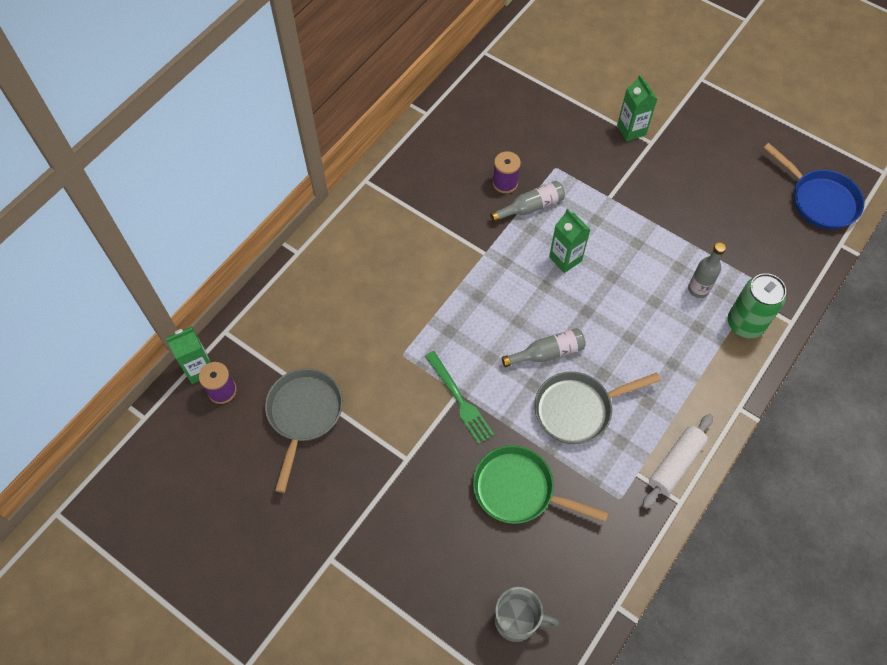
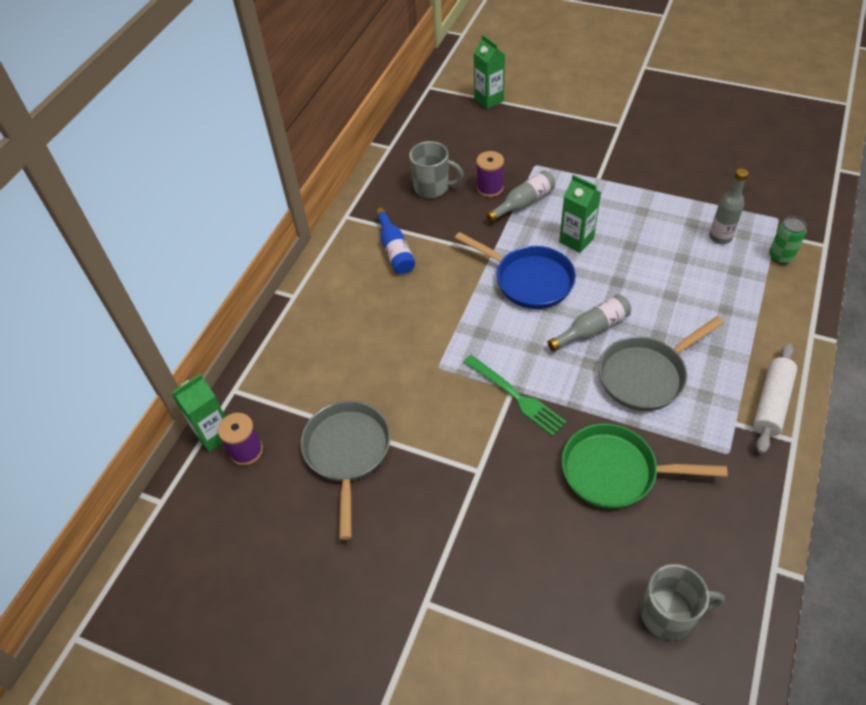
camera: 10 degrees left, 10 degrees down
green carton [617,75,657,141] -> green carton moved to [474,35,505,109]
green can [728,273,786,338] -> green can [769,216,807,264], size x0.60
blue pan [763,143,864,230] -> blue pan moved to [455,232,576,309]
none -> blue bottle [375,208,415,274]
none -> grey mug [409,141,464,198]

